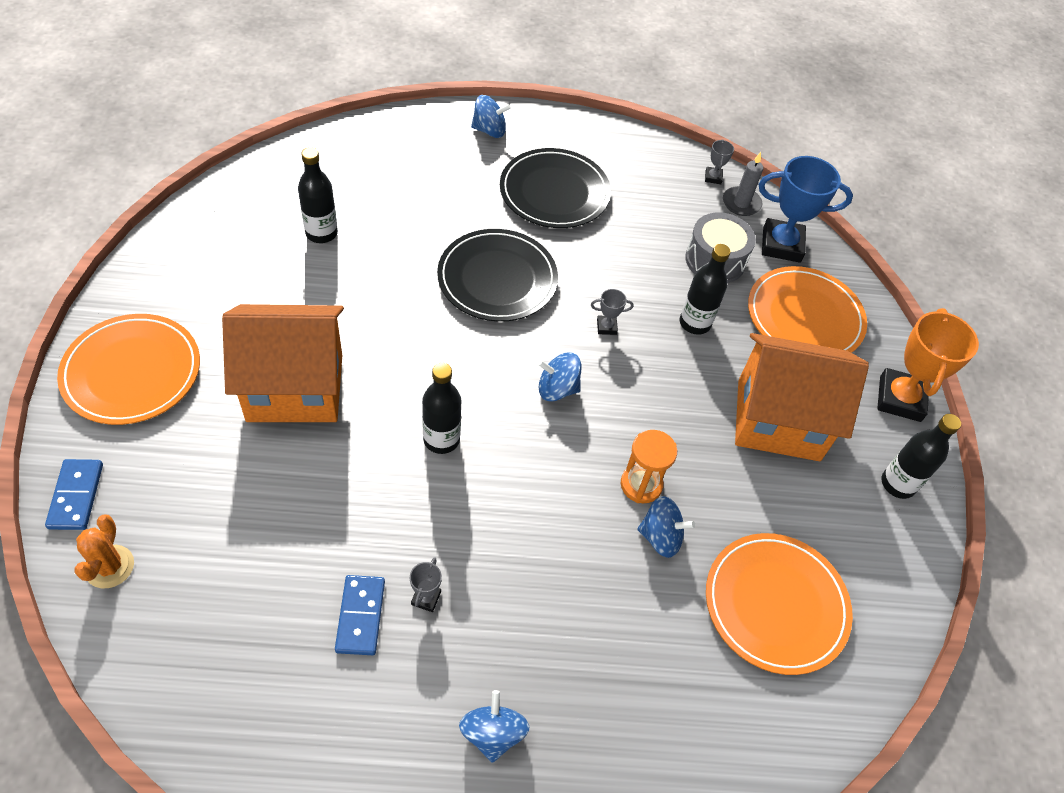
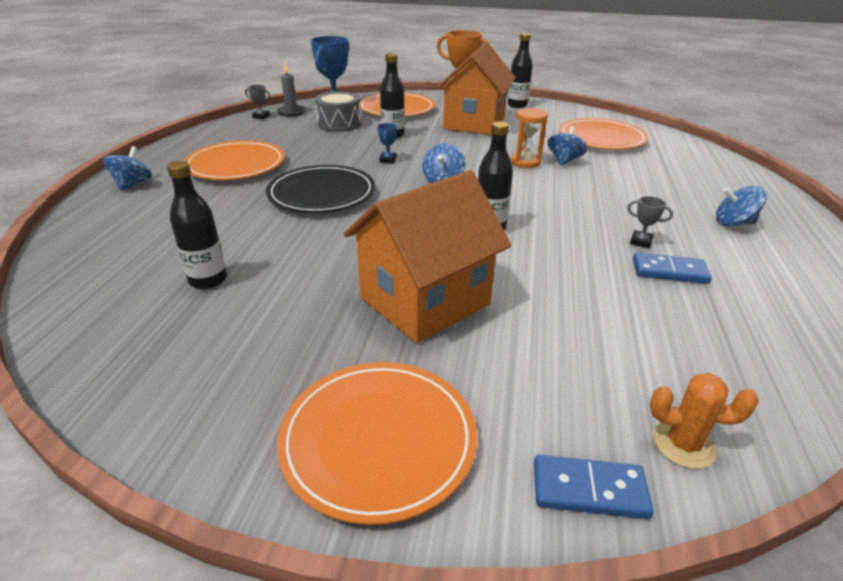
camera: 75 degrees left, 20 degrees down
orange house [222,304,344,422] -> orange house turned 45 degrees clockwise [344,170,511,343]
black plate [500,148,611,228] -> orange plate [184,140,285,180]
grey trophy [591,289,633,335] -> blue trophy [377,123,397,163]

